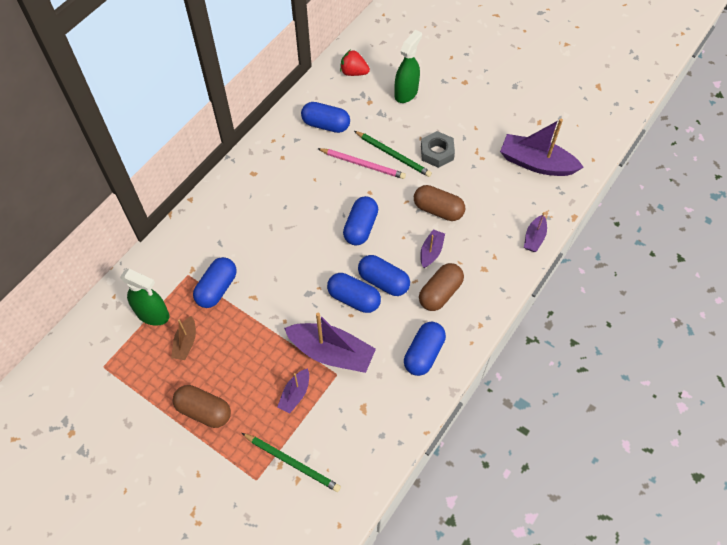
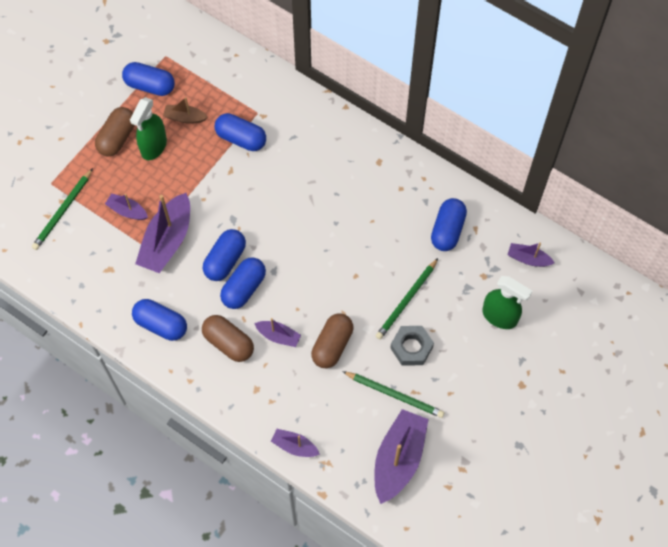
camera: 90 degrees right, 5 degrees up
green spray bottle [120,269,169,326] -> green spray bottle moved to [130,97,167,160]
pink pencil [317,148,406,179] -> none
red strawberry [340,49,370,76] -> purple boat [507,243,554,267]
blue capsule [343,196,378,246] -> blue capsule moved to [122,62,175,96]
none -> green pencil [342,371,444,418]

